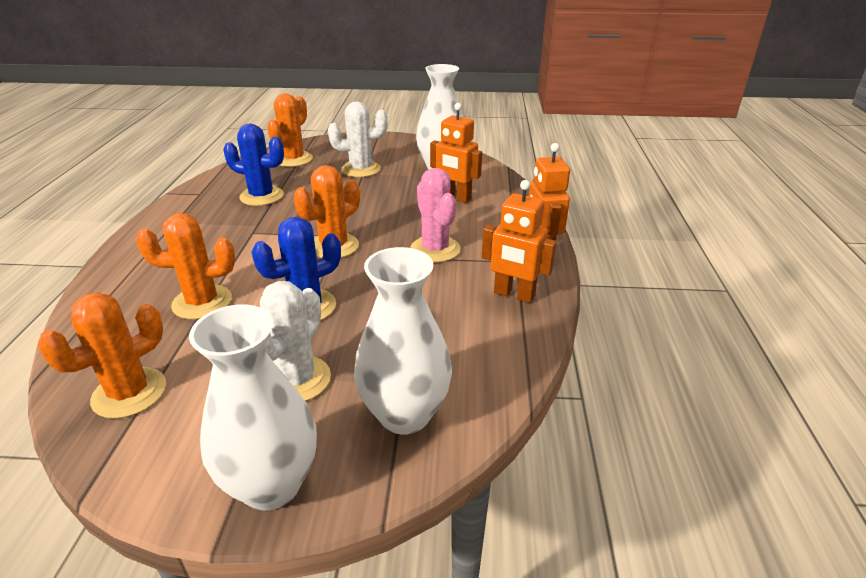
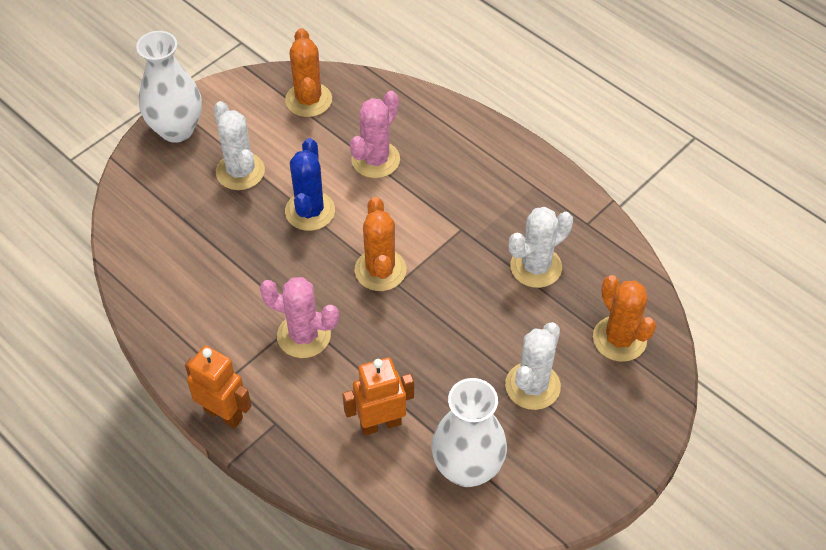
camera: 130 degrees right, 20 degrees up
orange cactus [136,213,236,319] -> pink cactus [350,91,400,178]
blue cactus [223,124,284,206] -> white cactus [509,207,573,288]
white vase [354,247,452,435] -> none
orange robot [482,180,557,303] -> none

